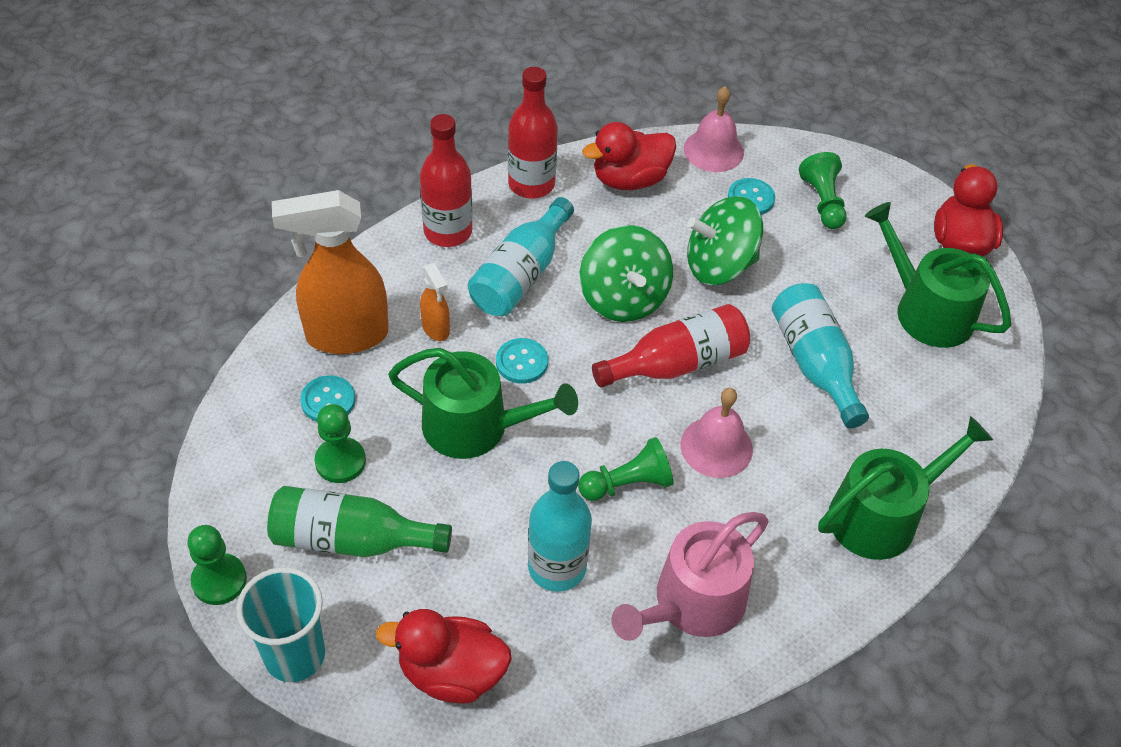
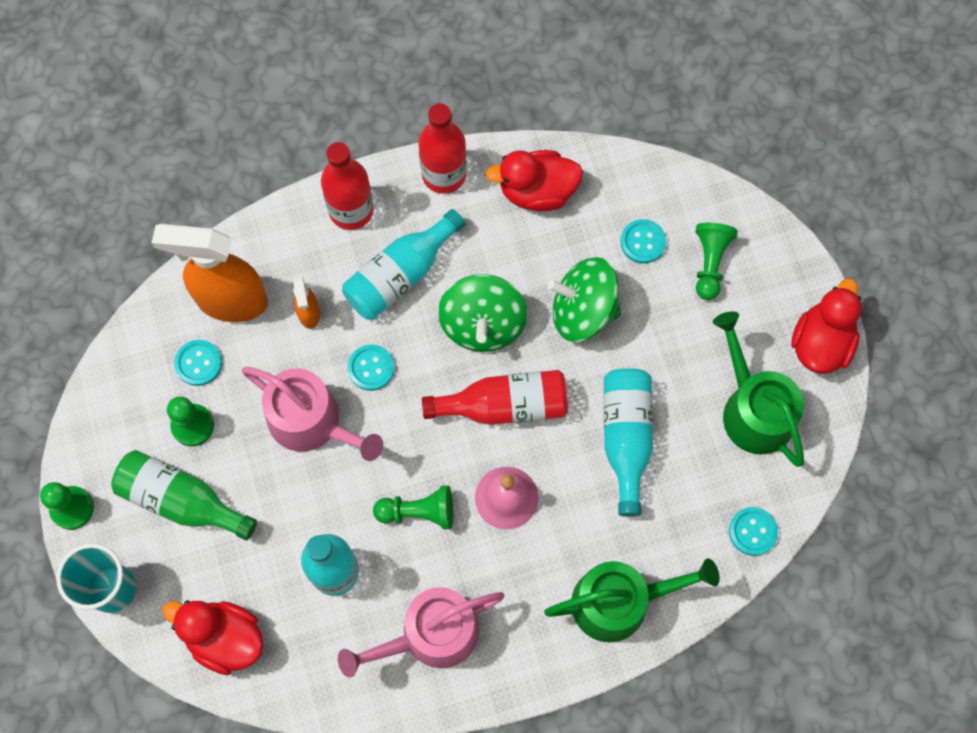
camera: 20 degrees right, 20 degrees up
green watering can [388,348,578,459] -> pink watering can [242,367,383,461]
pink bell [684,86,744,172] -> none
none -> turquoise button [729,507,778,556]

